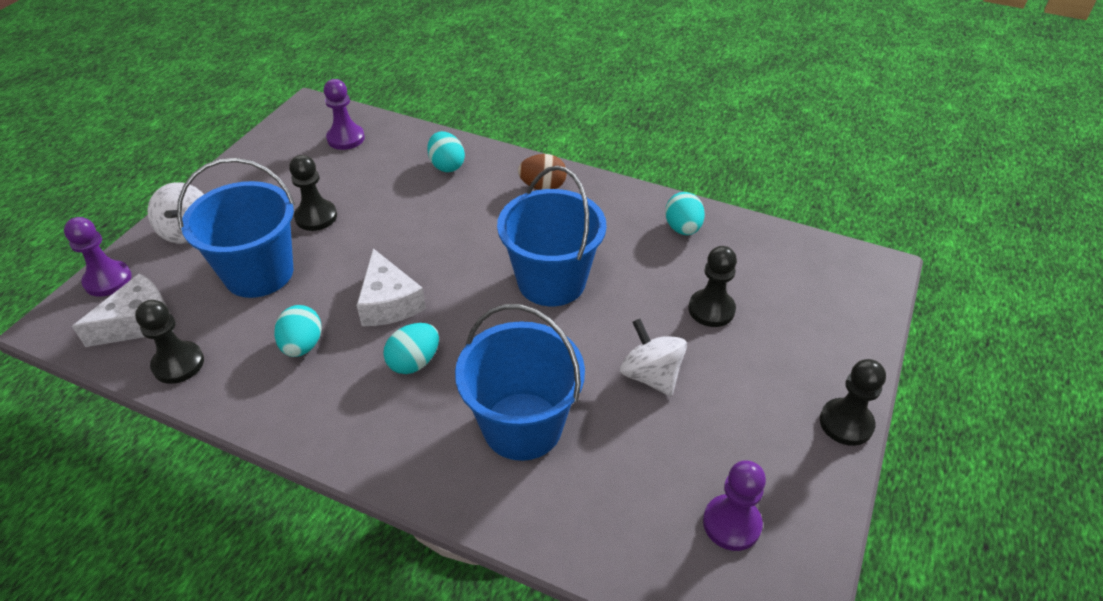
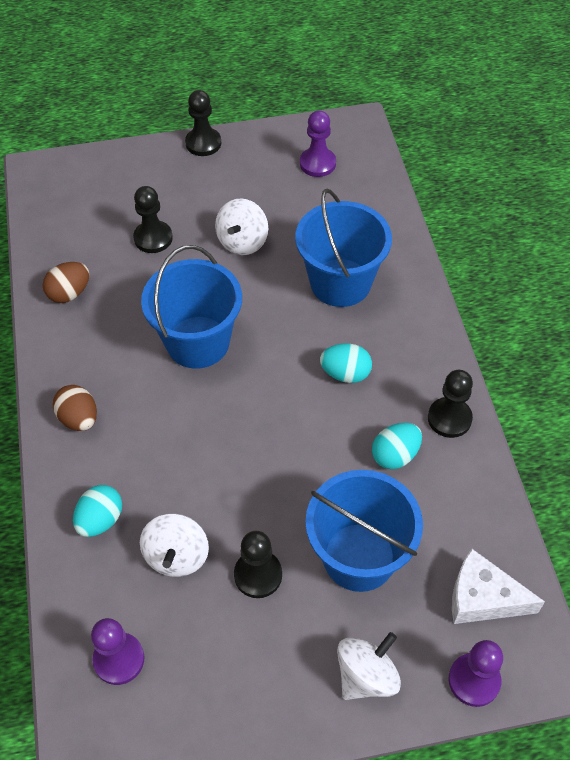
camera: 125 degrees left, 10 degrees up
black pawn [135,300,204,384] -> black pawn moved to [428,370,473,438]
white cheese [356,248,426,326] -> none
turquoise egg [665,192,705,235] -> brown egg [43,262,89,303]
none -> white spinning top [140,514,209,577]

